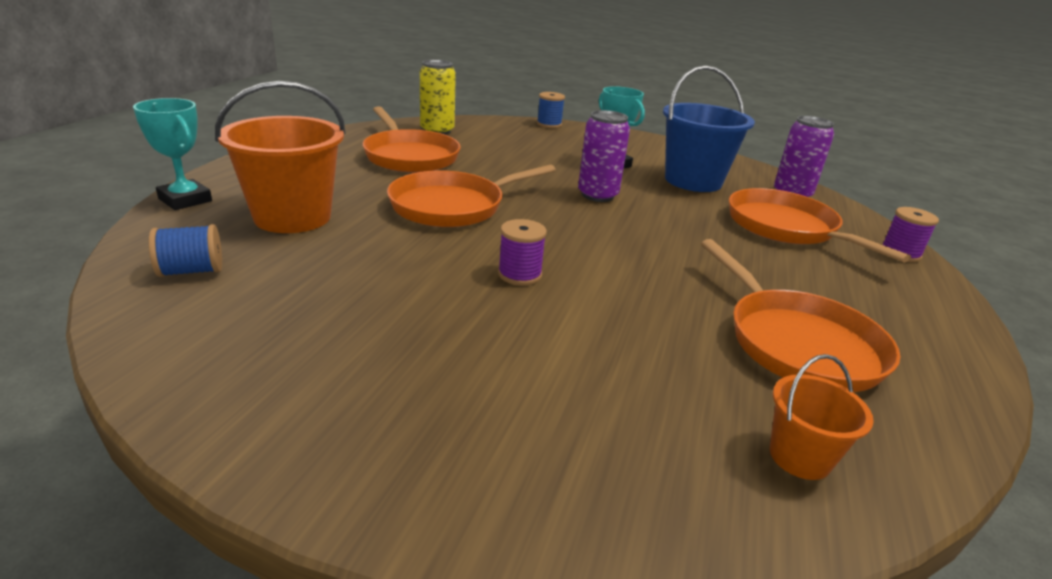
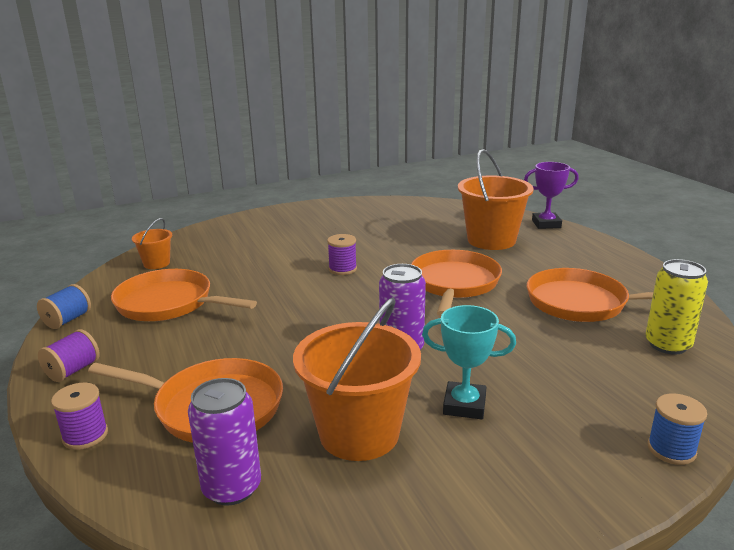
camera: 140 degrees right, 5 degrees down
turquoise trophy [133,98,212,210] -> purple trophy [524,162,579,229]
blue spool [149,224,222,277] -> blue spool moved to [37,284,91,329]
blue bucket [663,65,755,192] -> orange bucket [293,297,421,461]
none -> purple spool [38,329,100,382]

